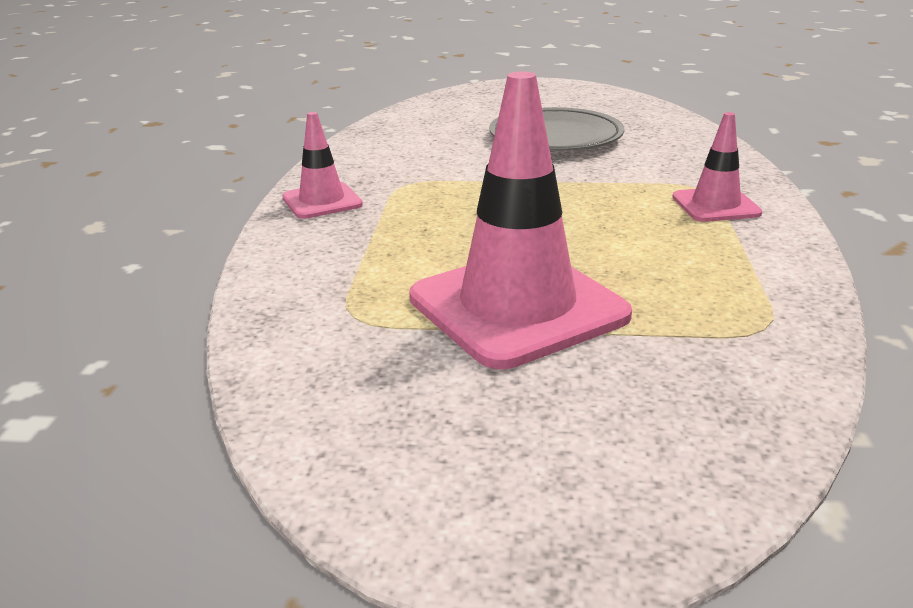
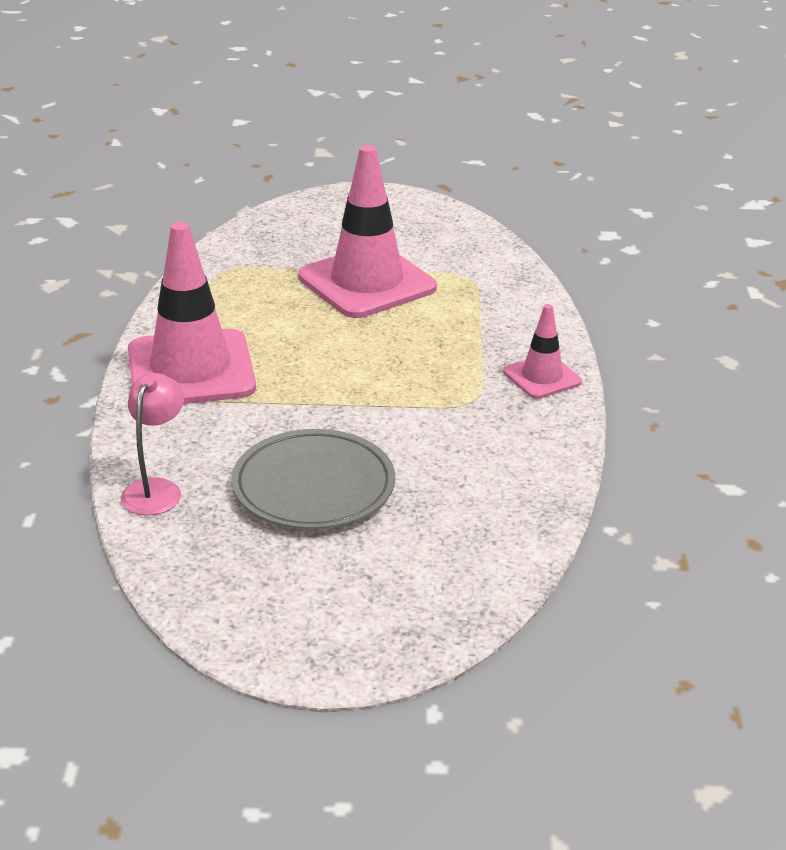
camera: 175 degrees right, 5 degrees up
pink traffic cone [672,112,762,222] -> pink traffic cone [128,222,256,404], size x1.96
none -> pink lamp [121,373,184,516]

